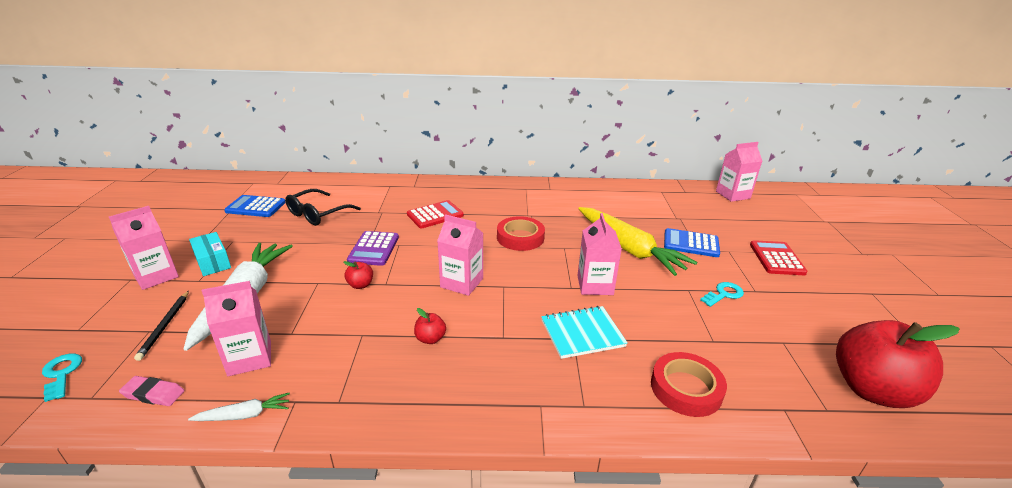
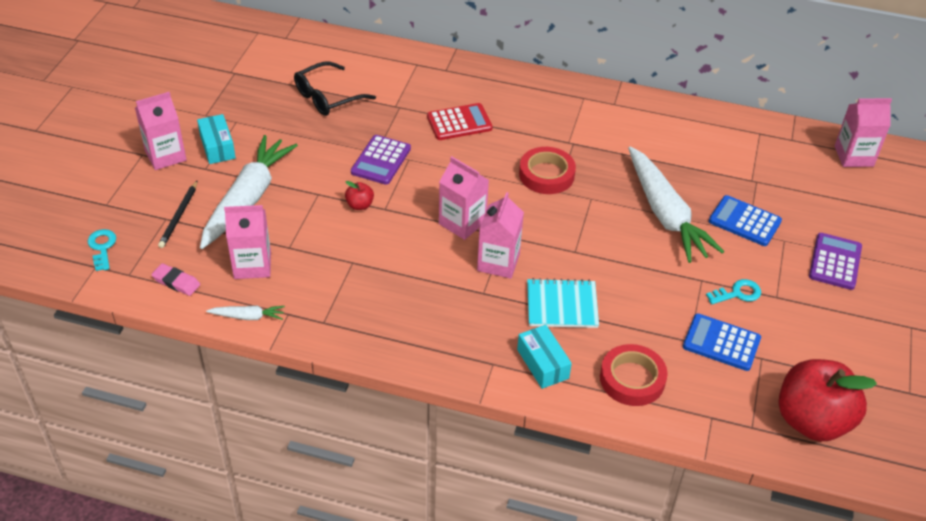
camera: 15 degrees right, 15 degrees up
blue calculator [224,195,286,217] -> blue calculator moved to [683,314,761,371]
red apple [414,308,446,344] -> none
pink carton [577,213,622,295] -> pink carton moved to [477,192,524,279]
yellow carrot [578,207,697,276] -> white carrot [628,146,724,263]
red calculator [750,240,808,275] -> purple calculator [809,233,862,290]
none -> turquoise box [517,325,572,389]

